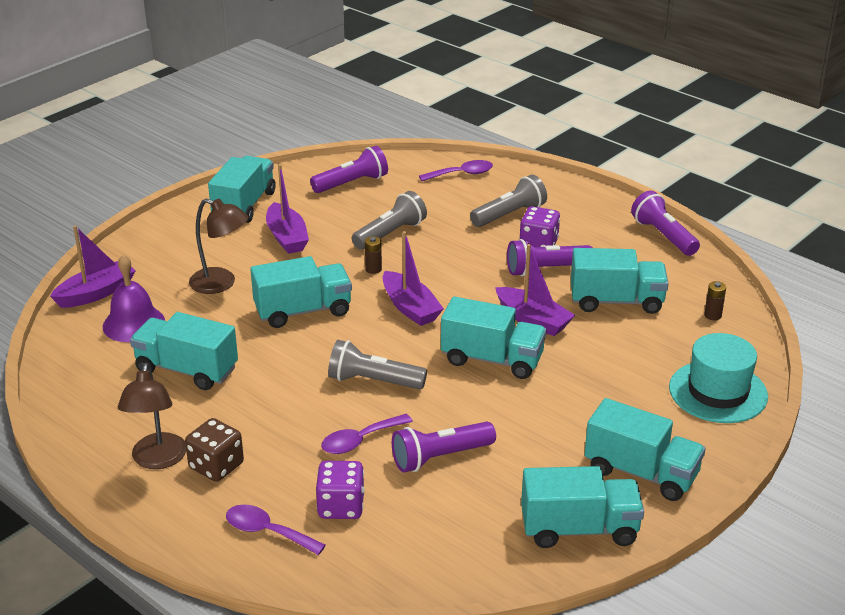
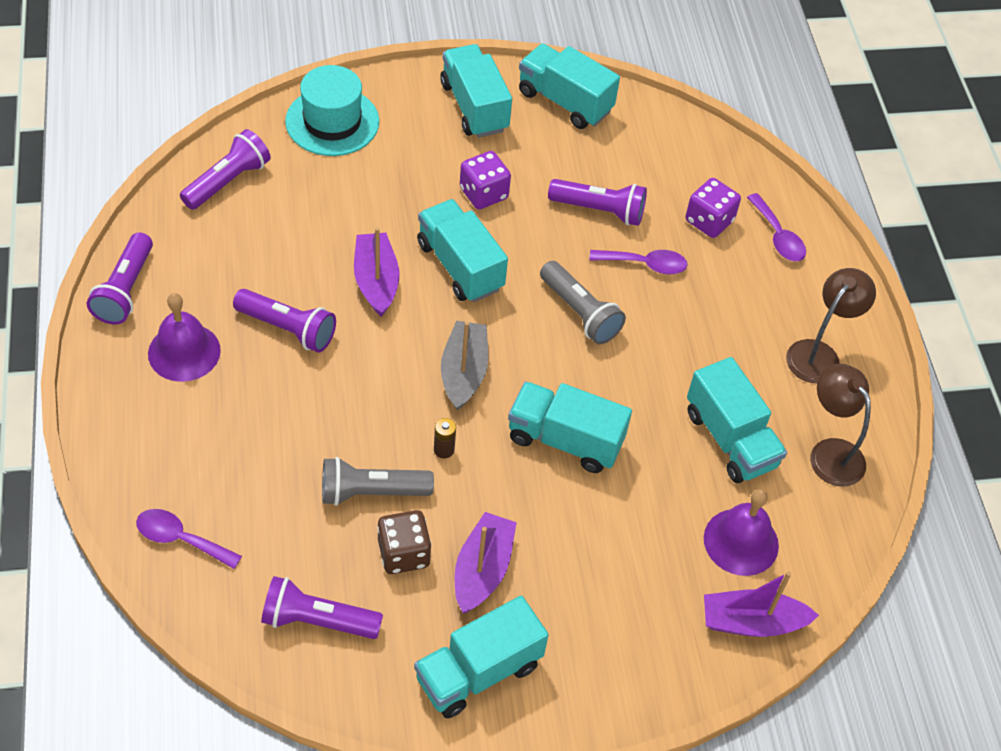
camera: 145 degrees left, 20 degrees up
brown dice [185,418,244,482] -> brown dice moved to [377,510,431,574]
brown lamp [189,199,248,294] -> brown lamp moved to [810,364,871,487]
purple boat [382,231,444,326] -> grey boat [441,321,488,411]
grey flashlight [470,175,547,227] -> none
purple dice [519,206,560,247] -> purple dice moved to [460,151,511,209]
turquoise truck [571,248,669,314] -> none
brown battery [704,281,726,320] -> purple flashlight [180,129,271,210]
none -> purple bell [148,293,221,382]

